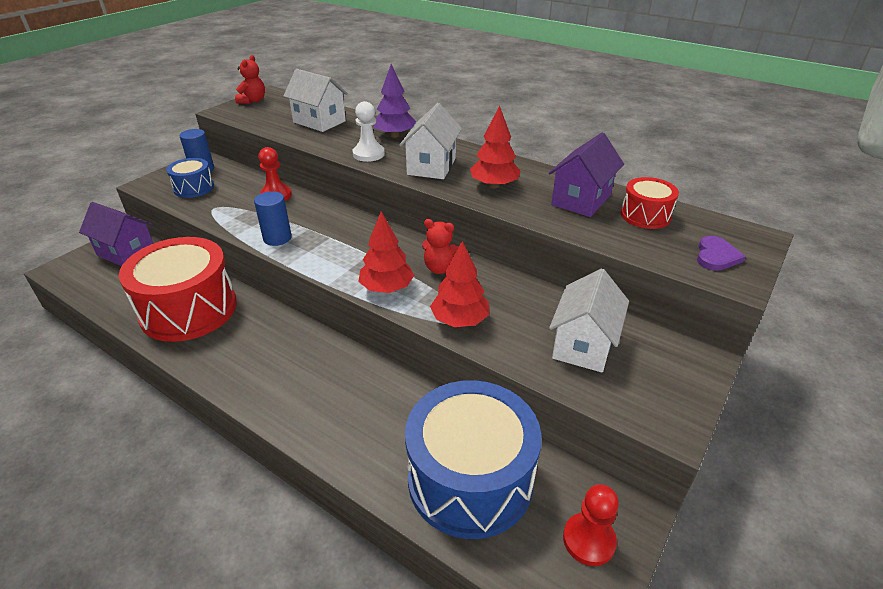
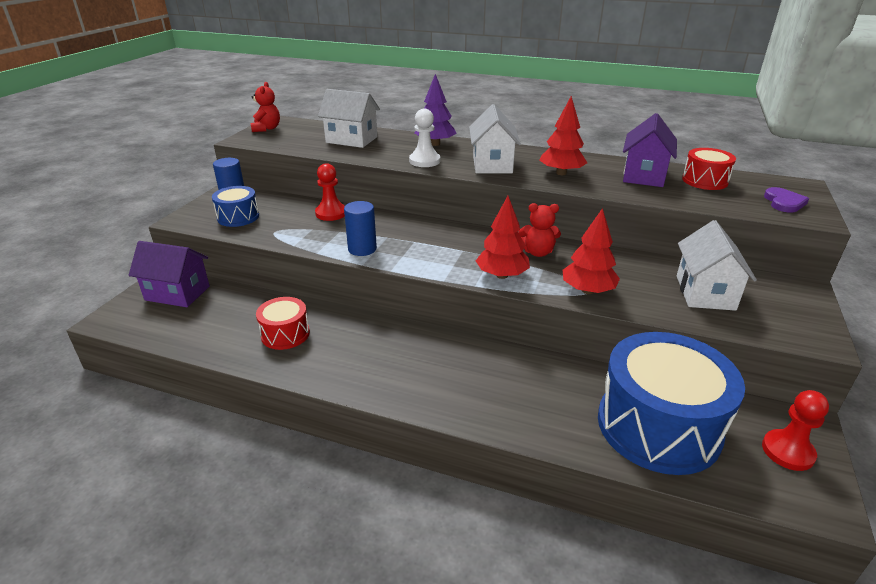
camera: 15 degrees left, 5 degrees down
red drum [119,237,237,342] -> red drum [256,297,310,350], size x0.49

